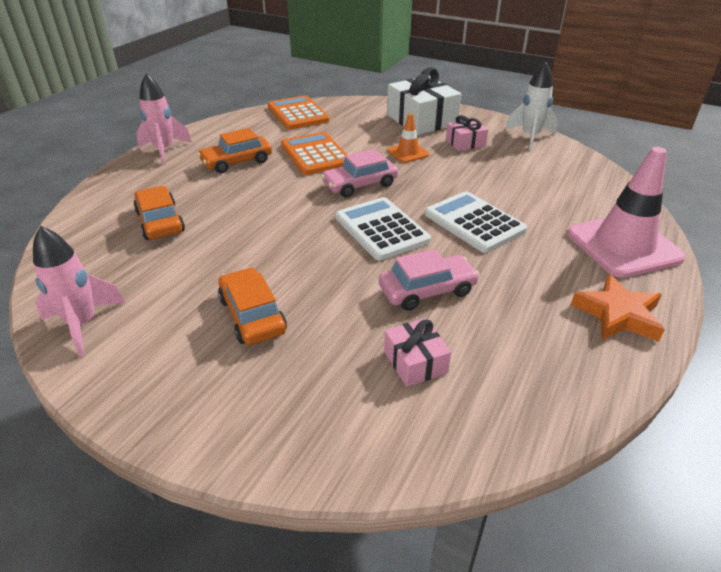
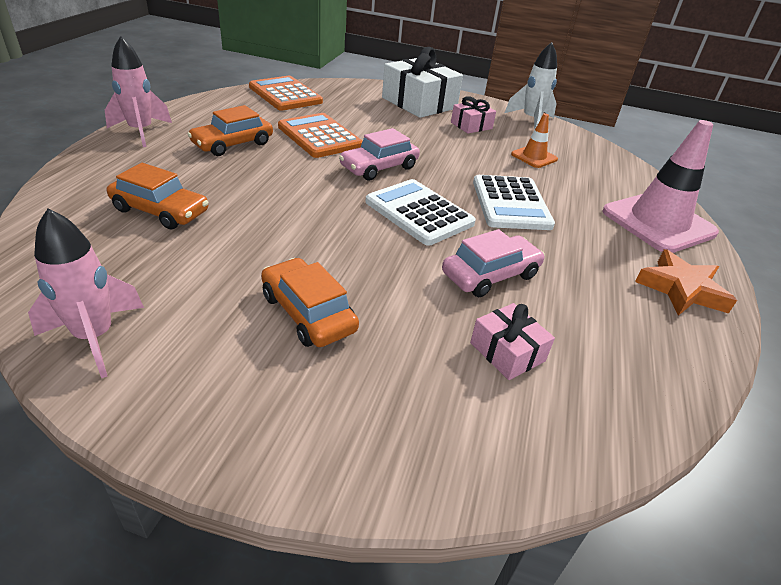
camera: 15 degrees left, 0 degrees up
orange car [133,186,185,240] -> orange car turned 150 degrees clockwise [107,163,209,229]
orange traffic cone [387,113,429,163] -> orange traffic cone moved to [511,114,558,168]
white calculator [425,191,527,253] -> white calculator turned 135 degrees counterclockwise [473,175,555,230]

